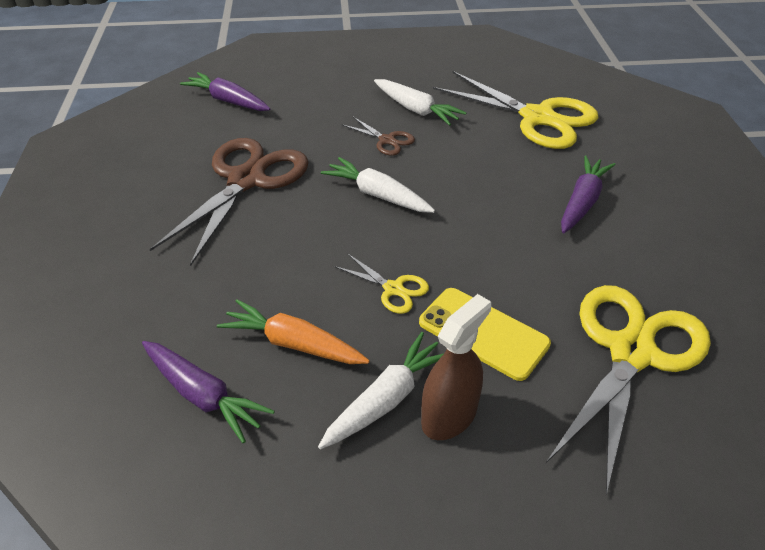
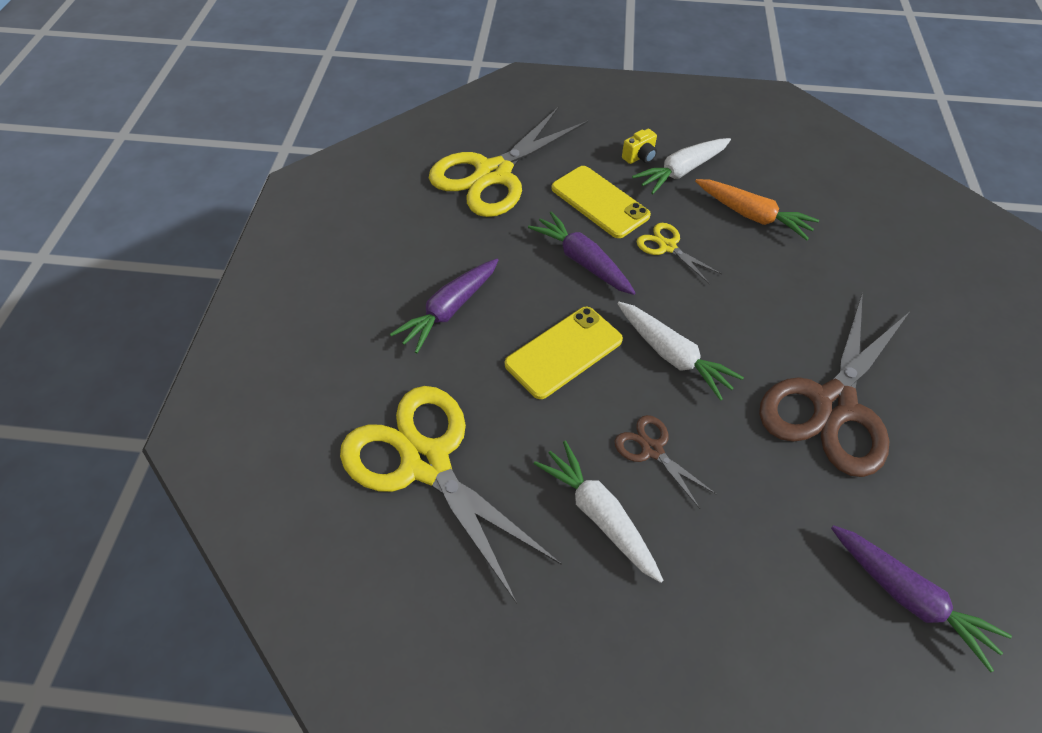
camera: 170 degrees left, 10 degrees up
purple carrot [142,341,275,443] -> purple carrot moved to [528,211,636,295]
brown spray bottle [421,294,491,440] -> yellow camera [622,129,657,164]
none -> yellow phone [505,307,623,399]

